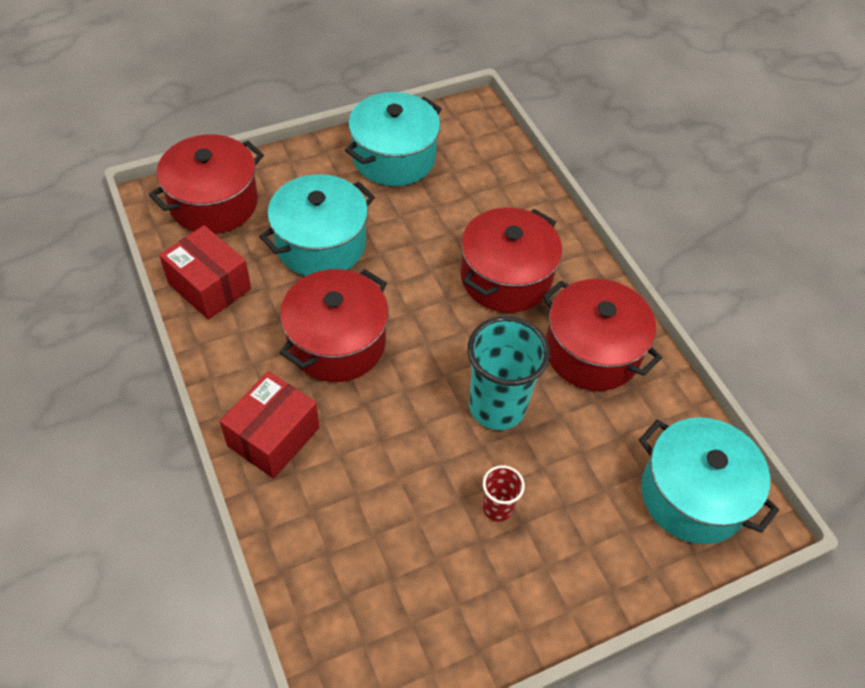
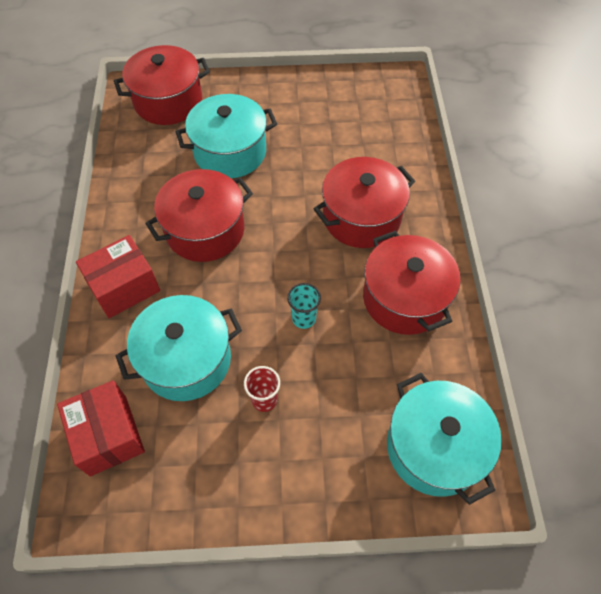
camera: 25 degrees right, 5 degrees up
red box [159,225,251,320] -> red box moved to [57,380,145,476]
turquoise pot [345,92,442,186] -> turquoise pot moved to [116,295,242,401]
turquoise cup [467,316,550,430] -> turquoise cup [287,283,321,329], size x0.50

